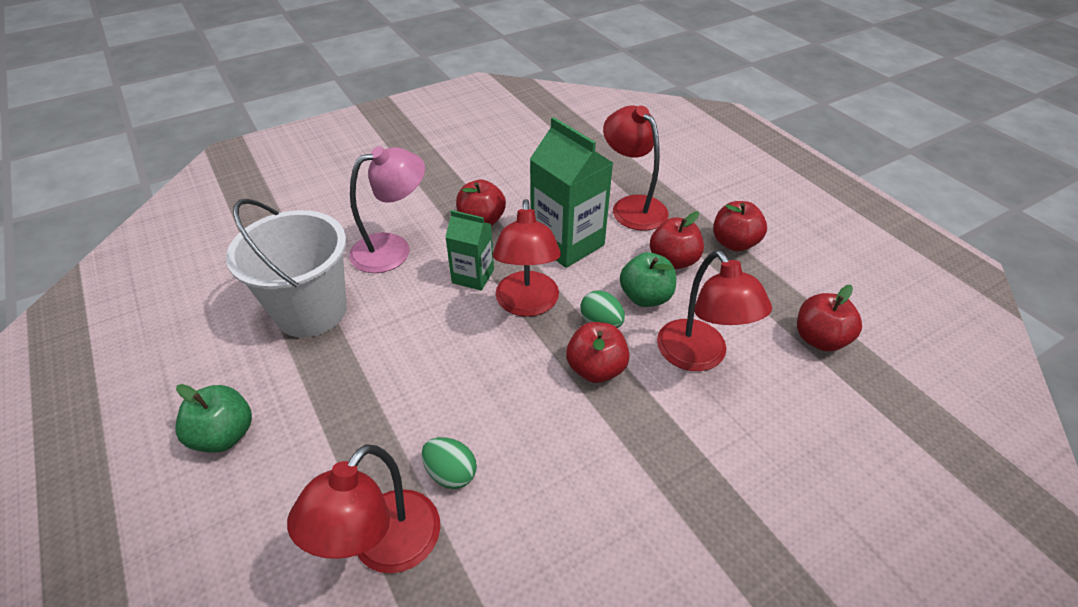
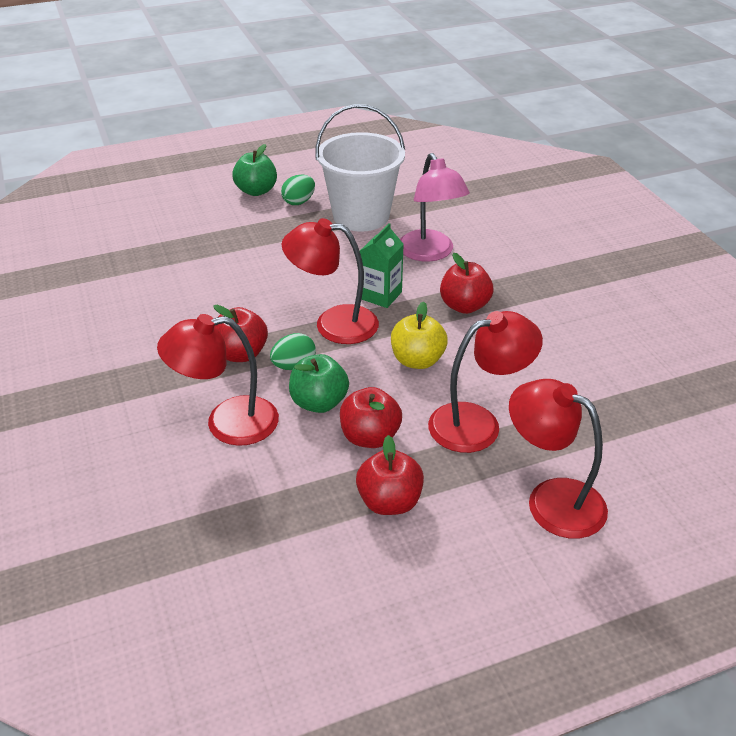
camera: 100 degrees right, 5 degrees down
red lamp [287,444,440,574] -> red lamp moved to [509,379,608,539]
green egg [422,437,477,489] -> green egg moved to [281,175,315,205]
green carton [530,117,613,268] -> yellow apple [391,301,448,369]
red apple [797,285,862,351] -> none

